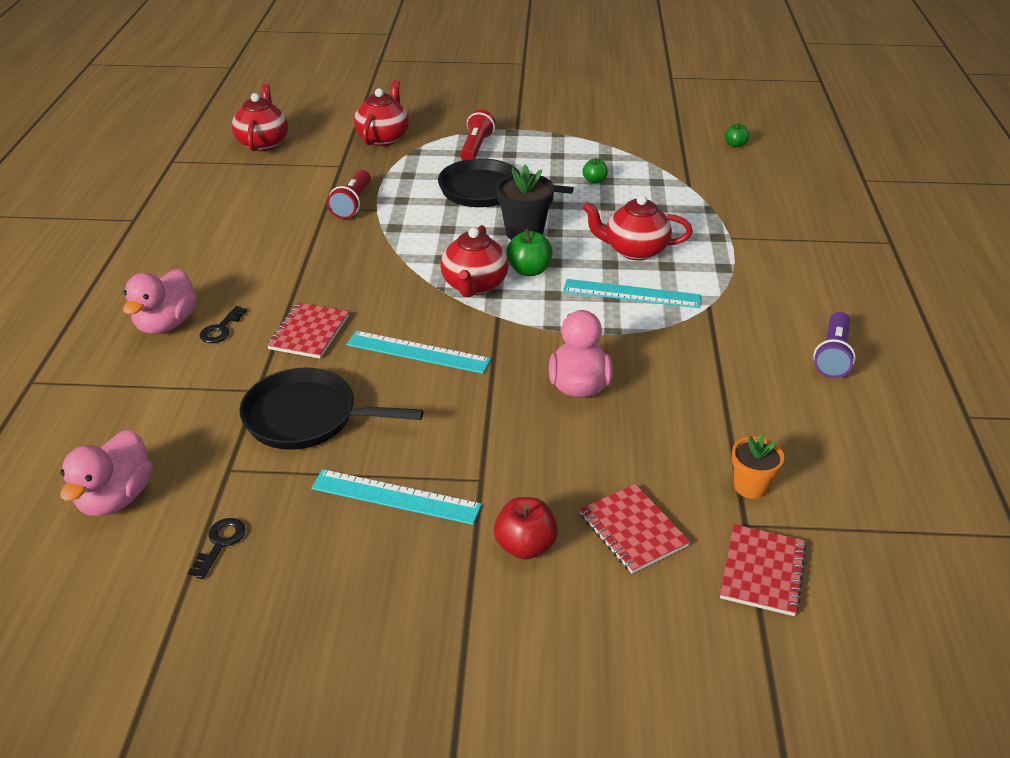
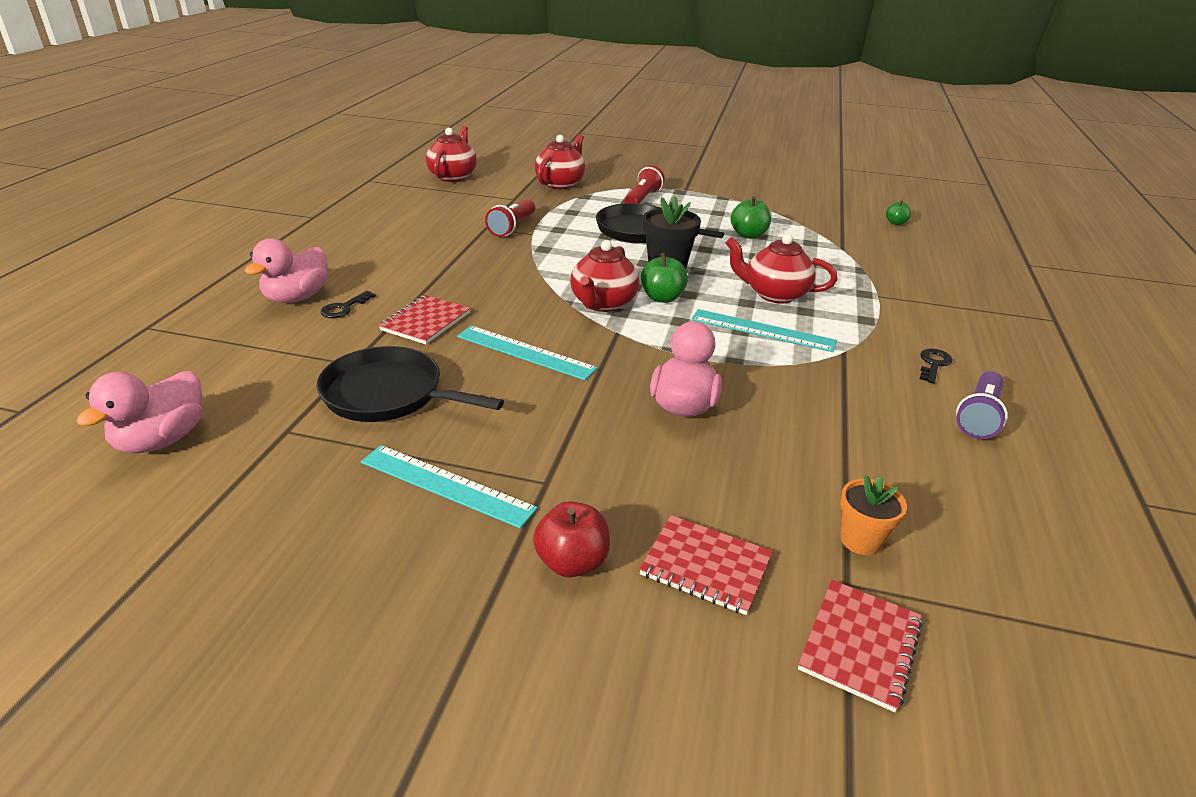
camera: 10 degrees right, 5 degrees down
black key [188,518,246,579] -> black key moved to [919,349,953,383]
red notebook [580,484,690,573] -> red notebook turned 45 degrees counterclockwise [639,515,773,615]
green apple [583,158,608,184] -> green apple [731,196,771,239], size x1.61

